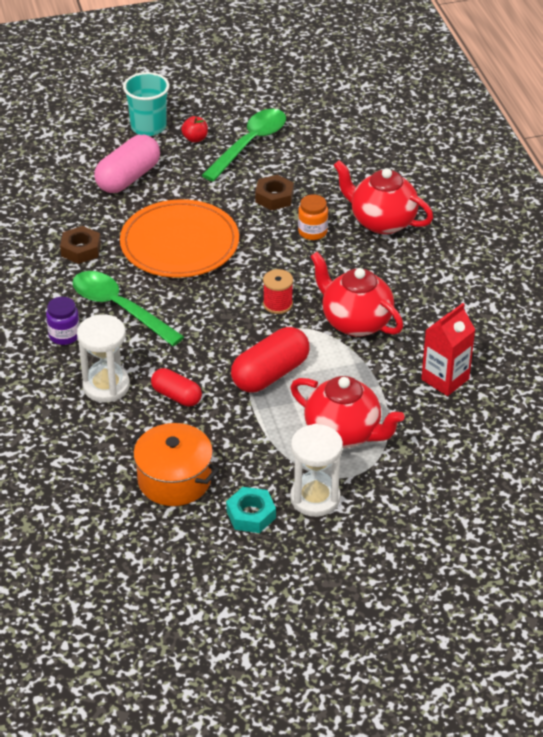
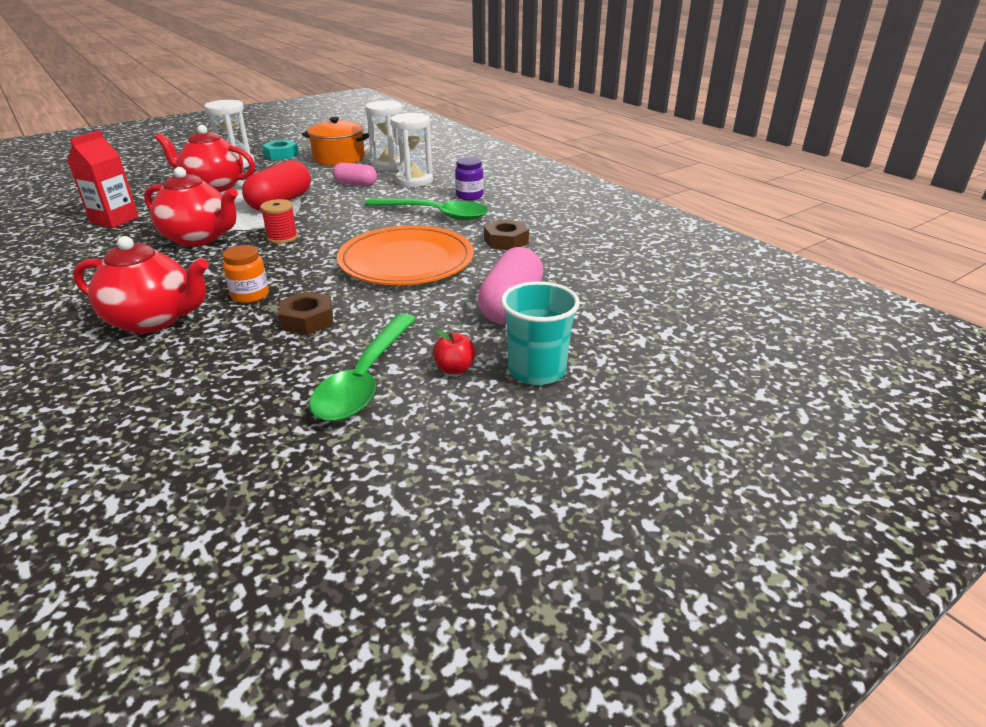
camera: 160 degrees right, 10 degrees down
red capsule [151,368,202,407] -> pink capsule [333,163,377,186]
none -> white hourglass [365,101,403,171]

